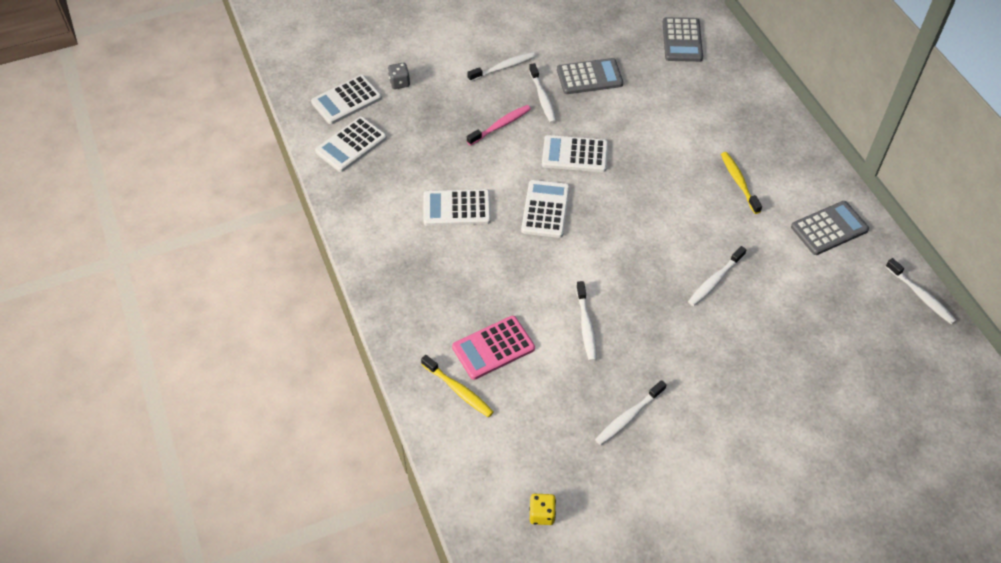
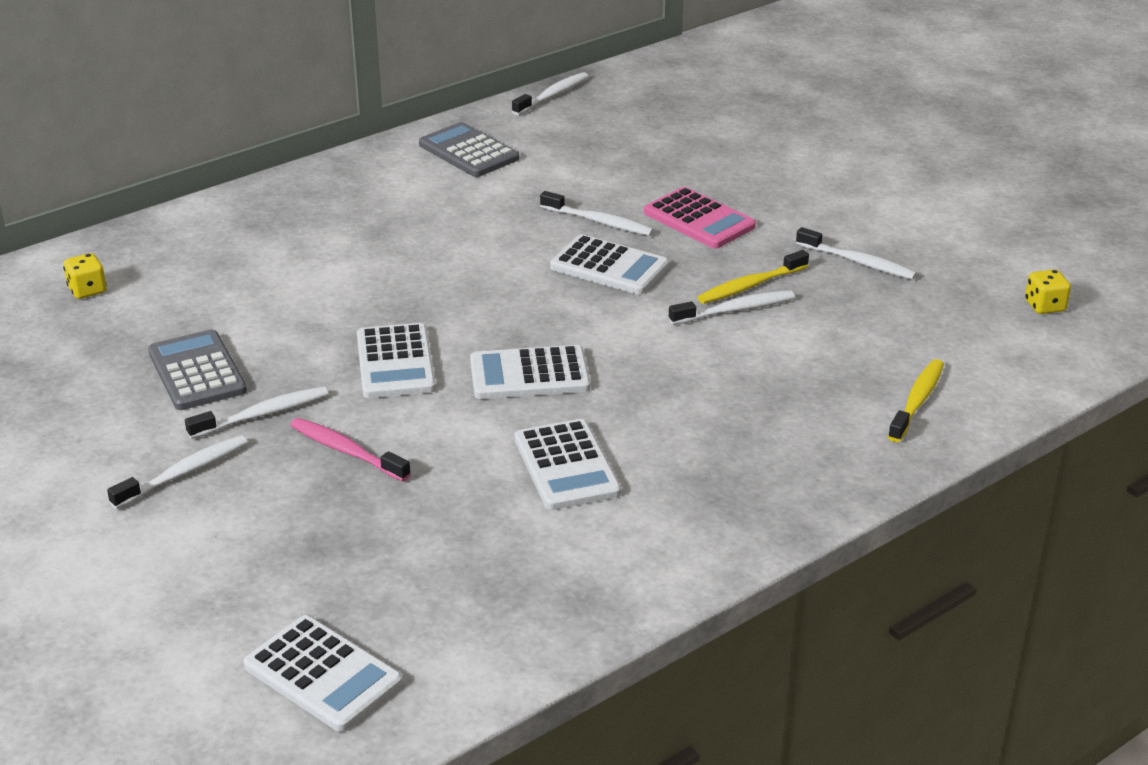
camera: 105 degrees left, 20 degrees down
white calculator [315,117,387,172] -> white calculator moved to [550,234,669,295]
grey dice [388,63,410,89] -> none
pink calculator [452,316,535,380] -> pink calculator moved to [644,187,756,248]
white toothbrush [467,52,536,82] -> white toothbrush turned 90 degrees clockwise [107,435,248,509]
grey calculator [663,17,703,62] -> yellow dice [63,253,106,299]
yellow toothbrush [721,152,762,214] -> yellow toothbrush moved to [698,250,809,304]

